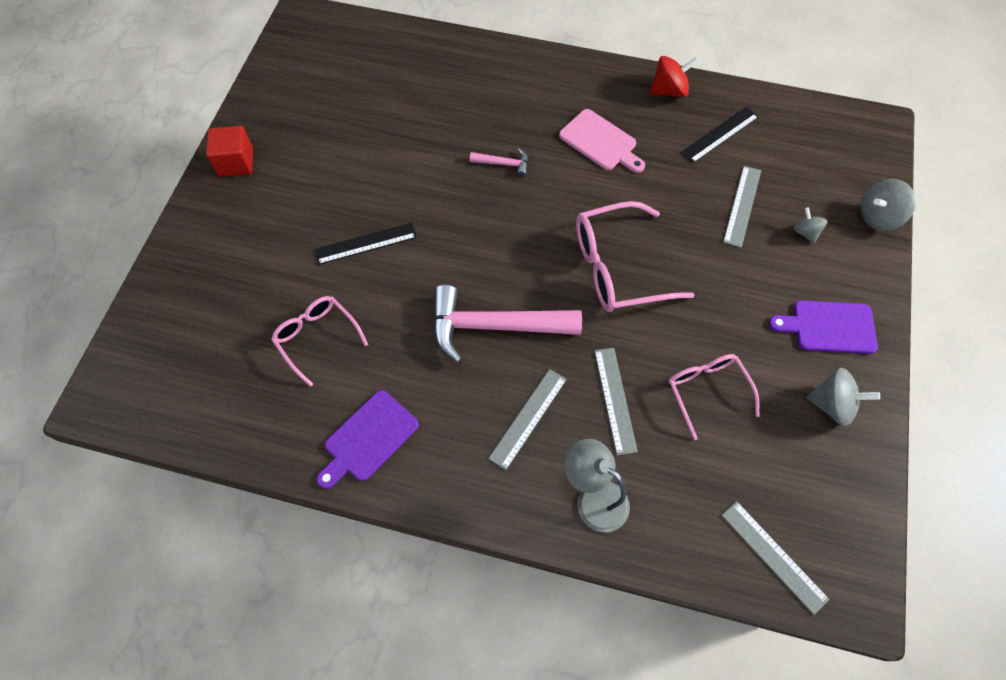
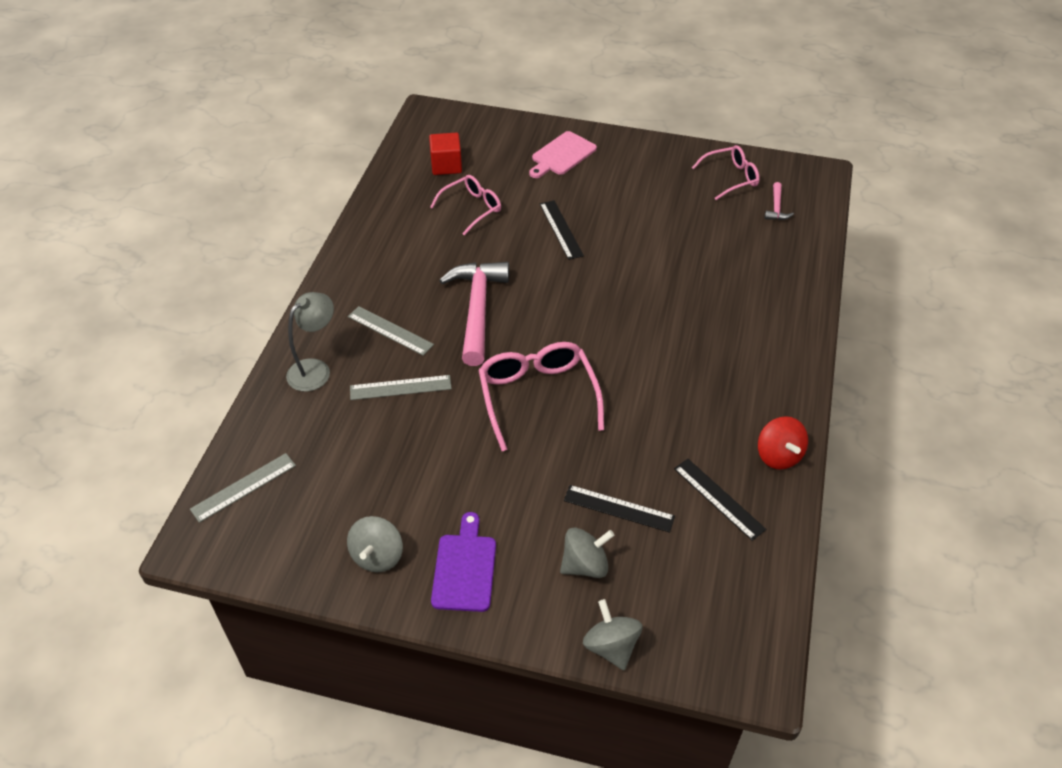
camera: 90 degrees right, 15 degrees down
red cube [206,126,253,177] -> red cube moved to [429,132,462,175]
purple cutting board [317,390,419,489] -> none
pink hammer [470,148,528,177] -> pink hammer moved to [764,182,794,220]
pink cutting board [559,109,645,173] -> pink cutting board moved to [529,131,597,178]
pink glasses [669,354,759,440] -> pink glasses moved to [692,145,760,200]
grey ruler [723,166,761,248] -> black ruler [564,485,675,533]
grey spinning top [794,207,828,244] -> grey spinning top [560,527,614,578], size x1.62

